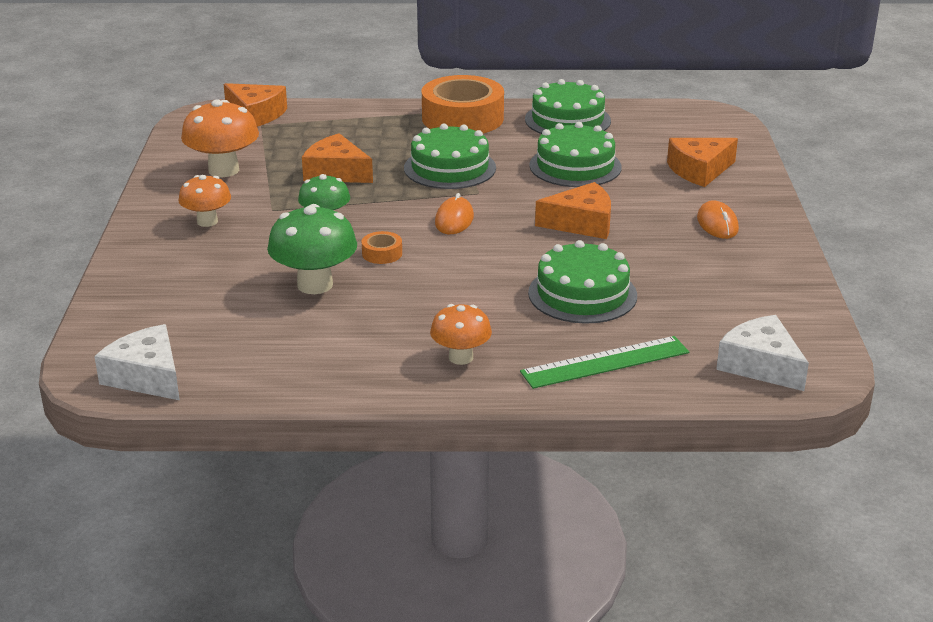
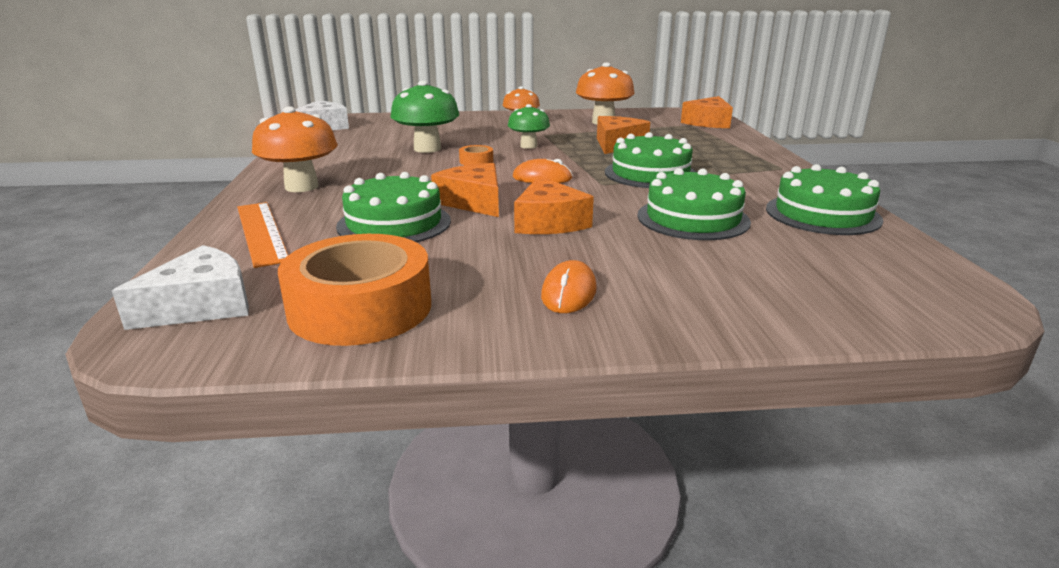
camera: 85 degrees right, 5 degrees down
orange tape [422,75,504,134] -> orange tape moved to [278,234,431,346]
orange mushroom [430,304,492,365] -> orange mushroom [252,106,338,192], size x1.57
green ruler [520,336,689,389] -> orange ruler [237,202,288,268]
orange cheese [667,138,738,187] -> orange cheese moved to [431,163,499,217]
orange mouse [697,200,739,239] -> orange mouse turned 60 degrees counterclockwise [541,260,597,313]

